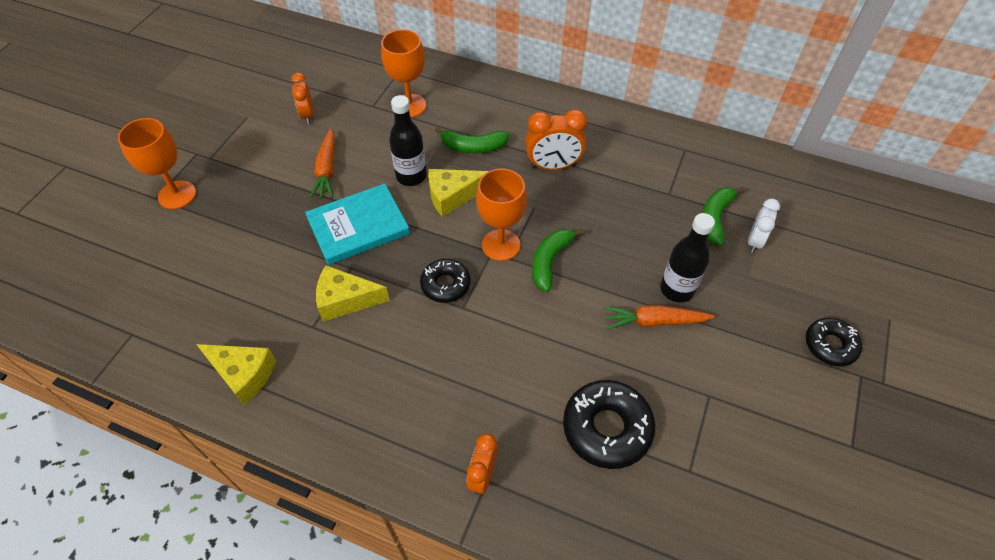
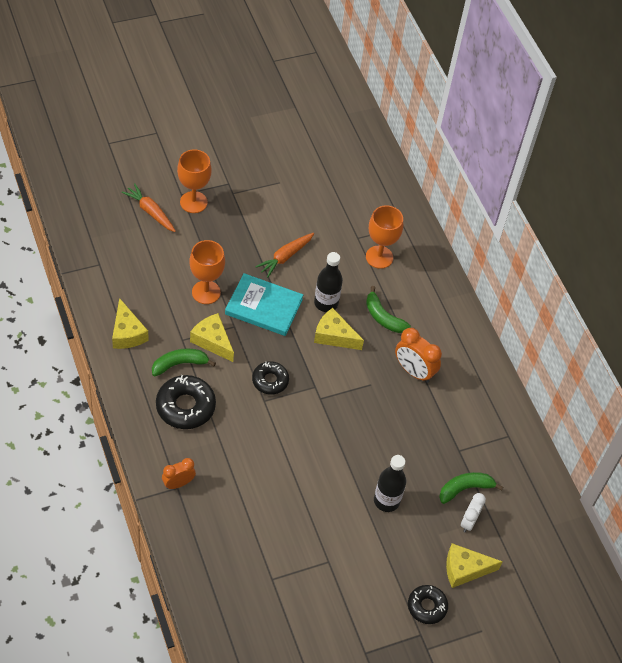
camera: 40 degrees right, 0 degrees up
orange clock [291,73,314,124] -> none
orange goblet [476,169,527,261] -> orange goblet moved to [189,240,225,304]
green banana [532,229,584,292] -> green banana moved to [152,349,216,376]
black donut [563,380,656,469] -> black donut moved to [156,375,216,429]
orange carrot [604,305,715,330] -> orange carrot moved to [122,183,176,232]
white clock [748,199,780,253] -> white clock turned 45 degrees counterclockwise [461,493,486,532]
none -> yellow cheese [446,543,503,588]

